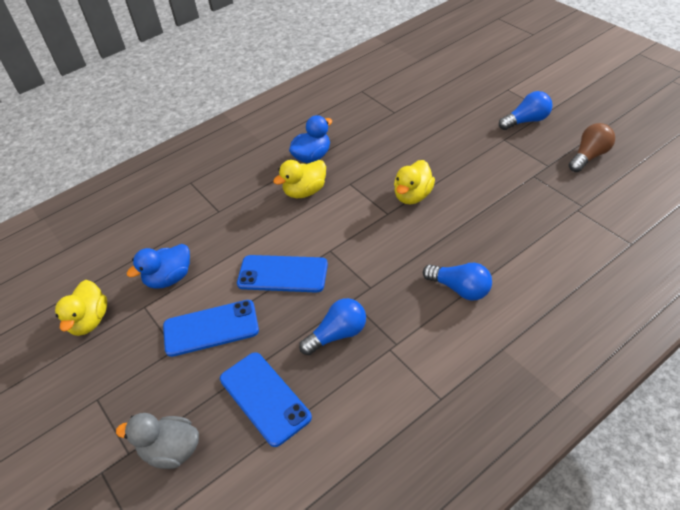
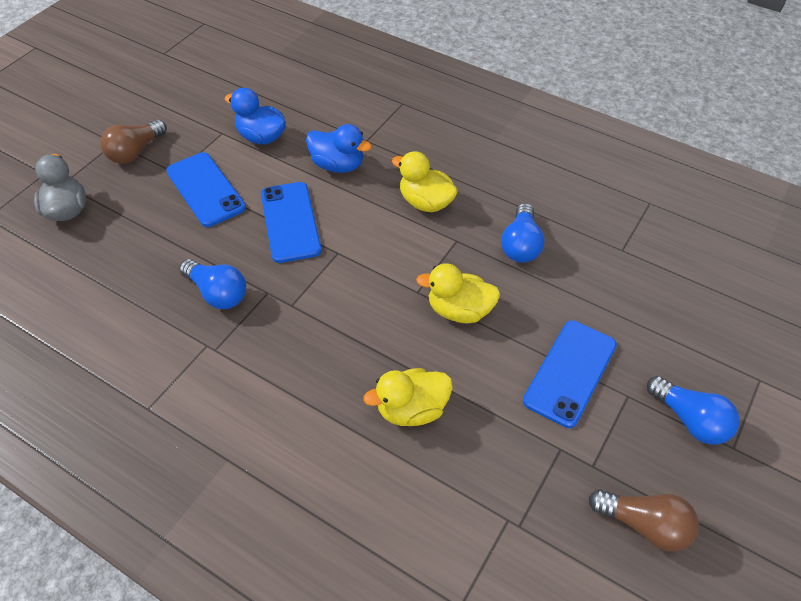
camera: 65 degrees right, 5 degrees up
yellow duck [55,280,107,336] -> yellow duck moved to [363,368,453,426]
blue phone [220,352,312,447] -> blue phone moved to [523,320,617,428]
blue duck [289,115,332,163] -> blue duck moved to [306,124,372,173]
blue light bulb [423,263,492,301] -> blue light bulb moved to [501,203,544,263]
none -> brown light bulb [100,119,167,164]

